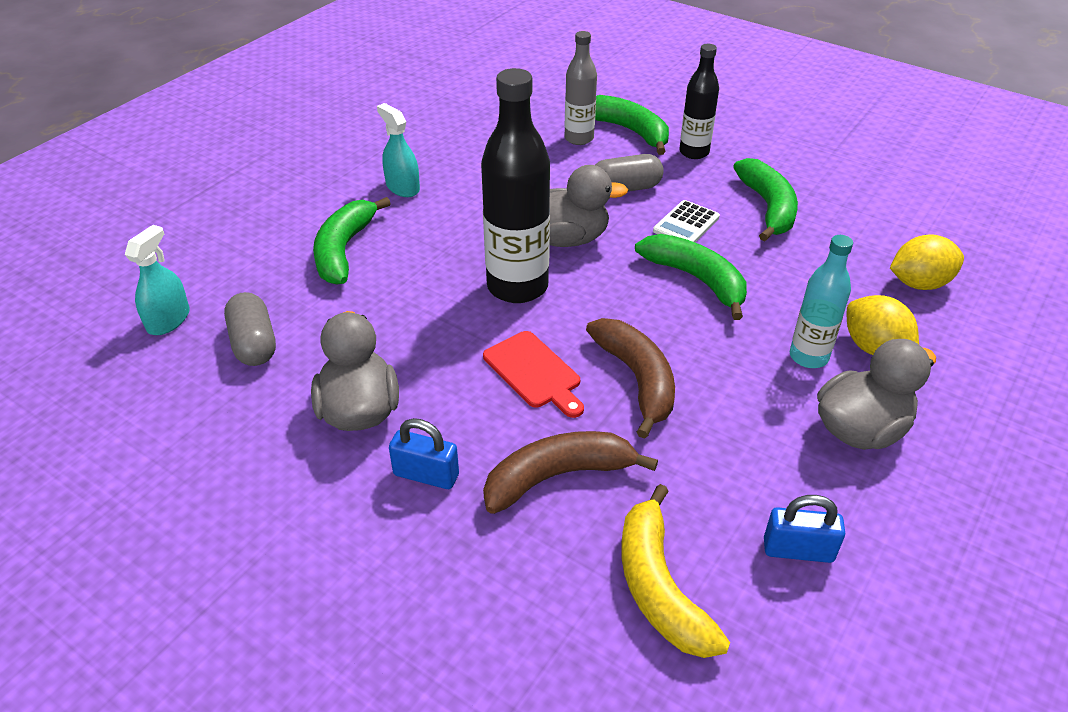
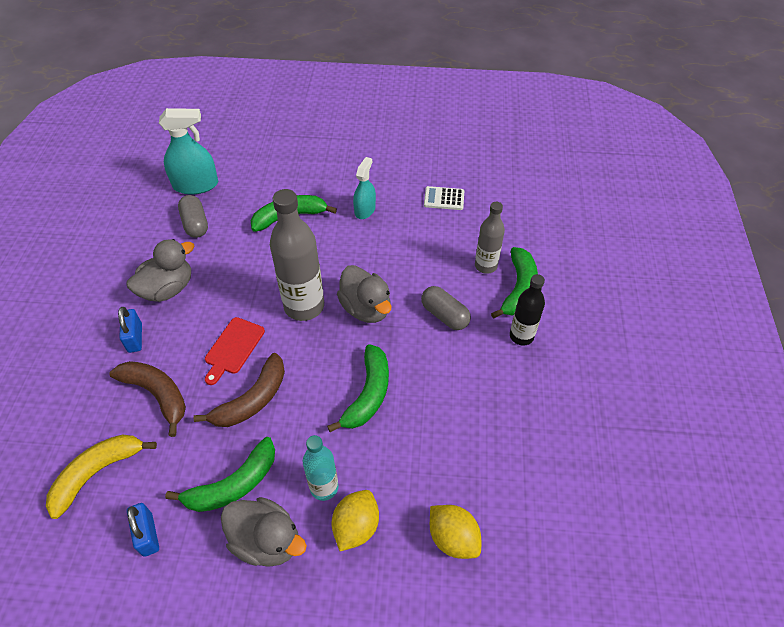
camera: 60 degrees right, 10 degrees up
turquoise spray bottle [125,225,190,335] -> turquoise spray bottle [159,108,218,195], size x1.58
grey capsule [224,292,276,366] -> grey capsule turned 60 degrees counterclockwise [178,195,208,238]
black bottle [481,68,550,303] -> grey bottle [270,189,324,321]
white calculator [653,200,720,242] -> white calculator moved to [424,186,464,210]
green banana [733,158,798,241] -> green banana moved to [165,437,275,512]

